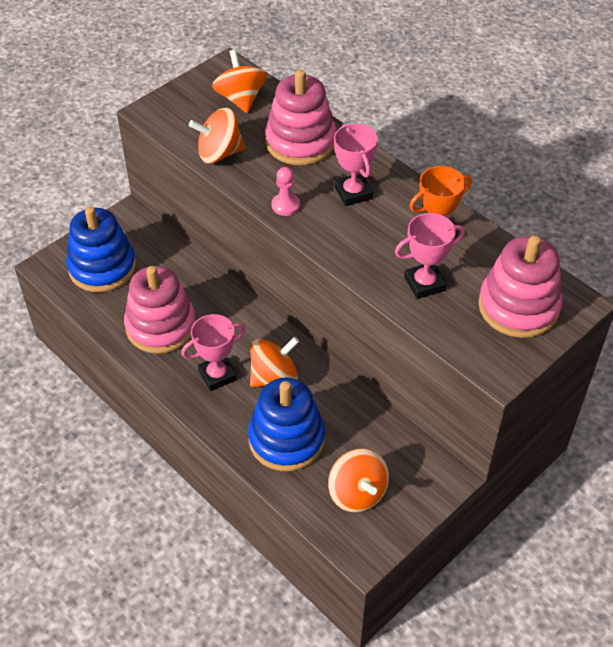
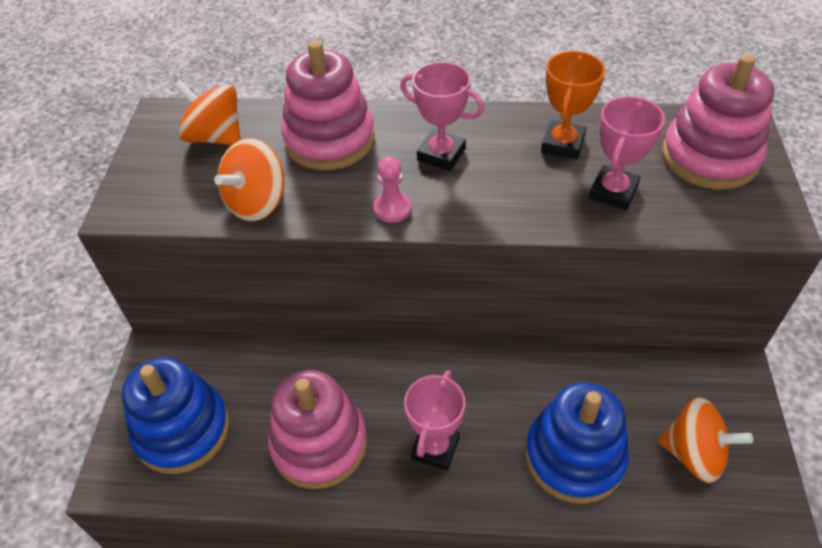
camera: 40 degrees left, 0 degrees up
orange spinning top [250,337,299,387] -> none

